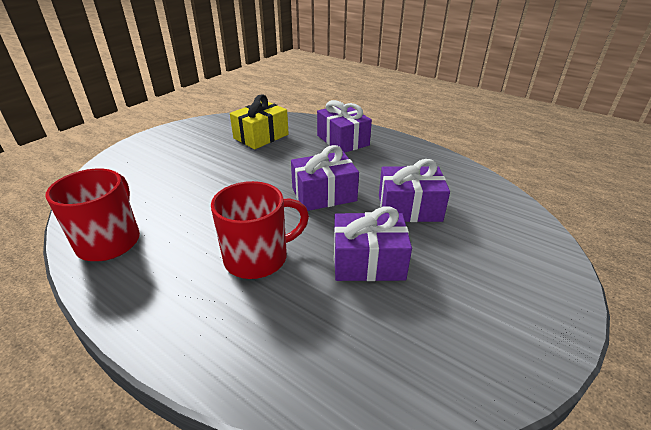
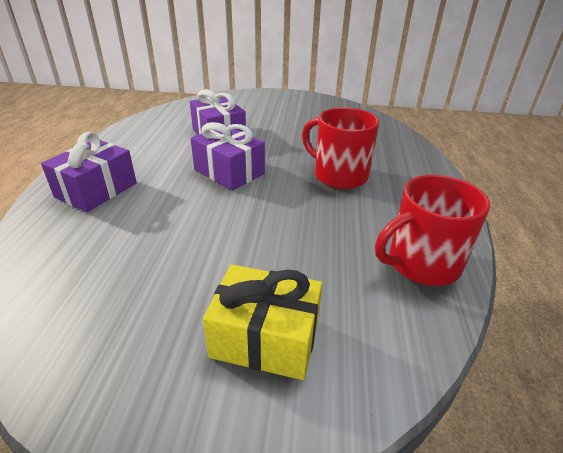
camera: 120 degrees left, 0 degrees up
yellow gift [230,94,289,149] -> yellow gift moved to [203,264,322,380]
purple gift [334,207,412,281] -> none

